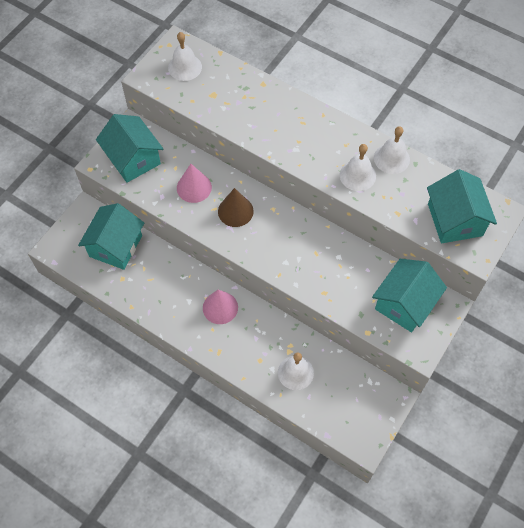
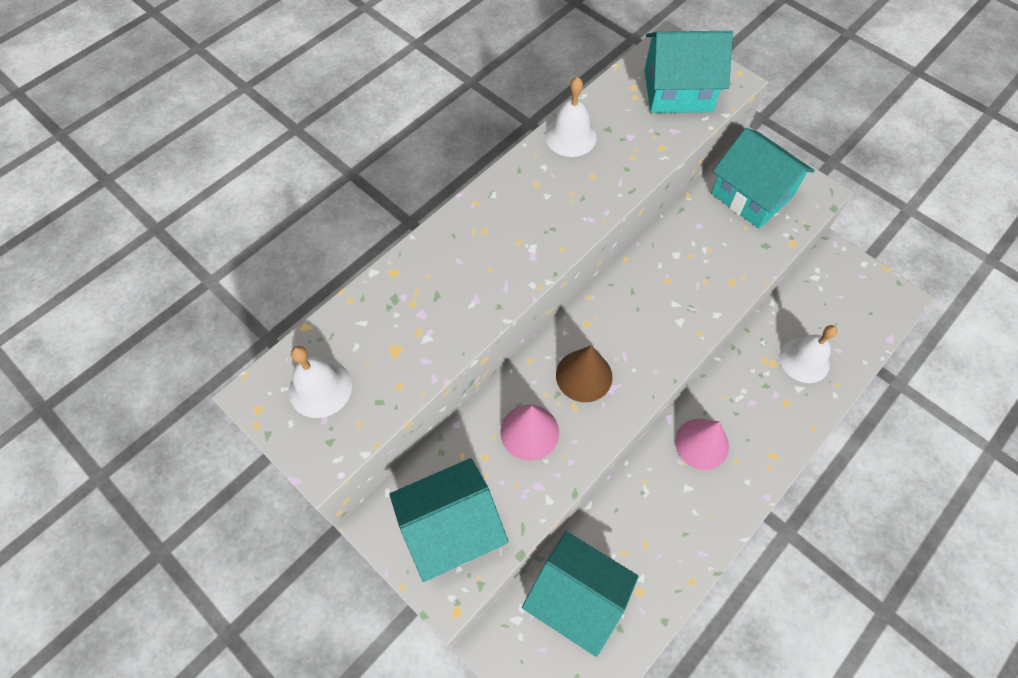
camera: 80 degrees left, 0 degrees up
white bell [340,144,376,191] -> none

